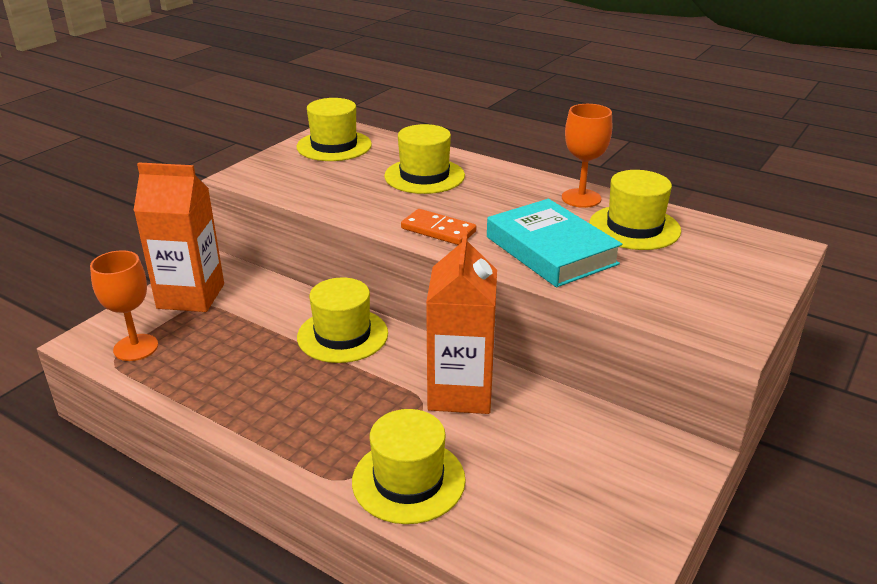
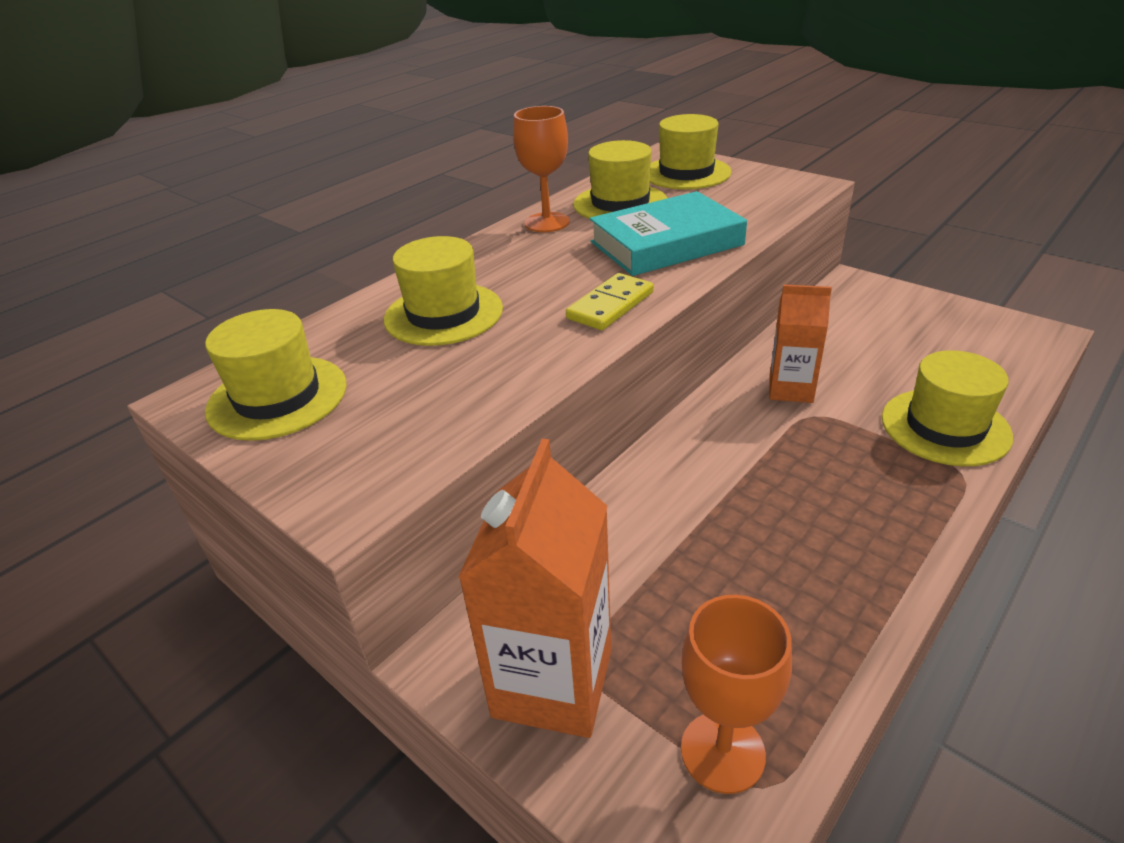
camera: 80 degrees left, 5 degrees up
yellow hat [297,277,388,363] -> yellow hat moved to [649,114,731,190]
orange domino [401,209,476,245] -> yellow domino [566,273,654,330]
orange carton [426,230,497,414] -> orange carton [769,285,832,403], size x0.62

